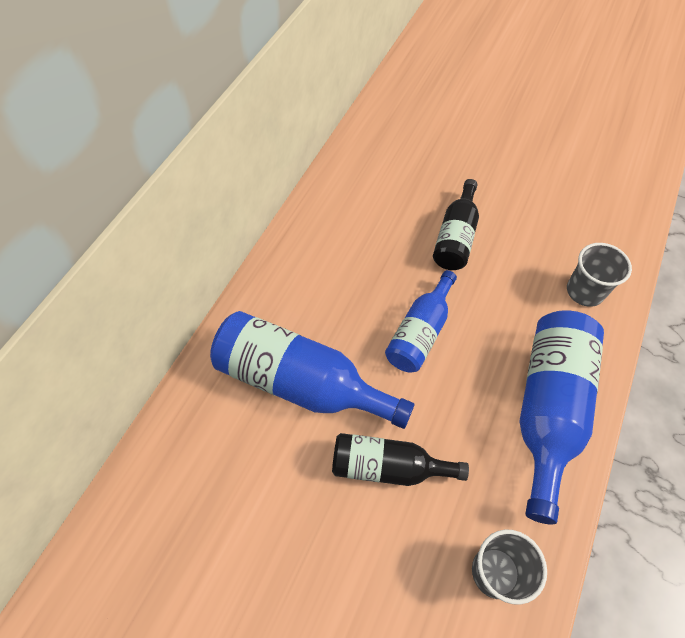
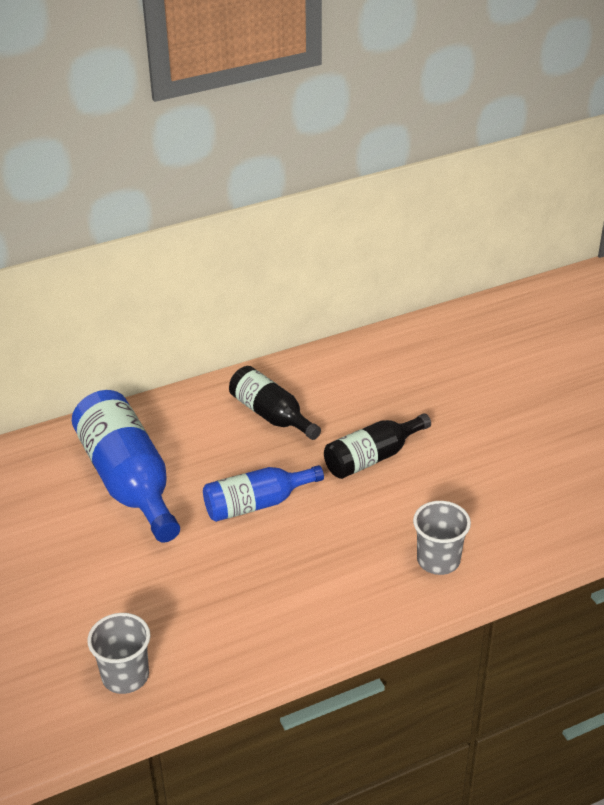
camera: 40 degrees right, 20 degrees down
black bottle [332,433,469,486] -> black bottle moved to [229,366,321,440]
blue bottle [519,310,604,525] -> none

